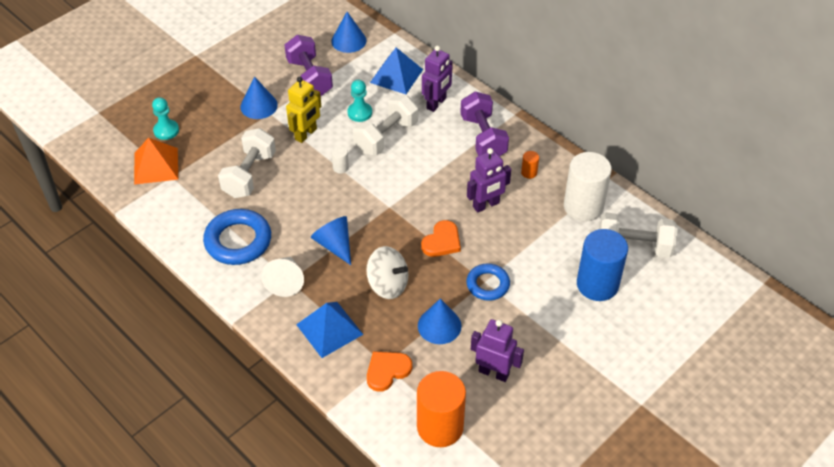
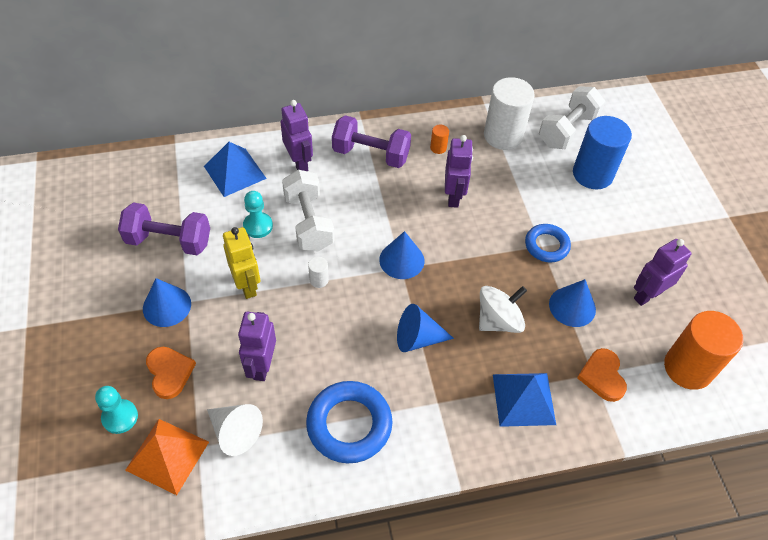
camera: 60 degrees left, 5 degrees up
white dumbbell [218,128,276,198] -> purple robot [238,312,276,381]
white cone [261,257,304,297] -> white cone moved to [207,404,263,456]
blue cone [331,12,366,53] -> blue cone moved to [379,231,424,279]
orange heart [421,220,461,257] -> orange heart moved to [146,347,196,399]

